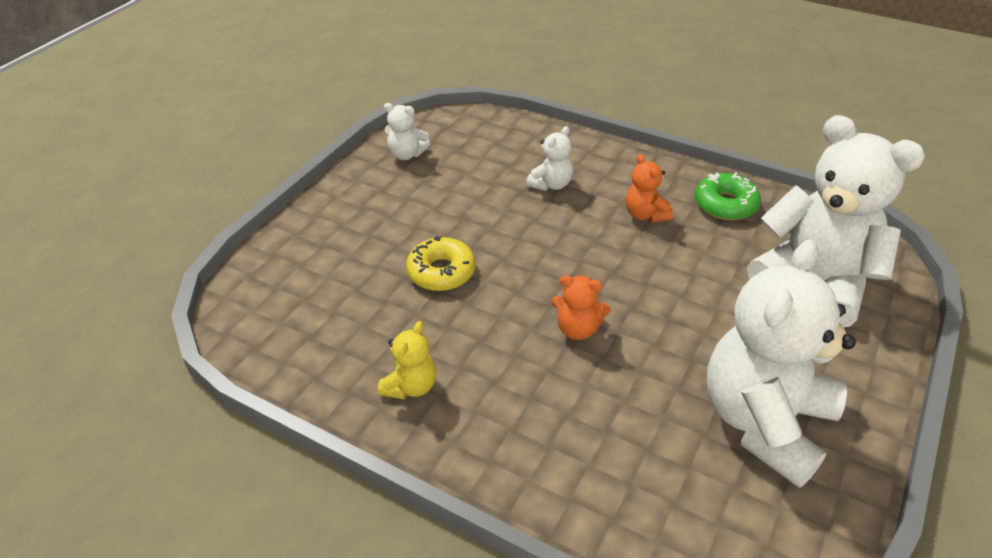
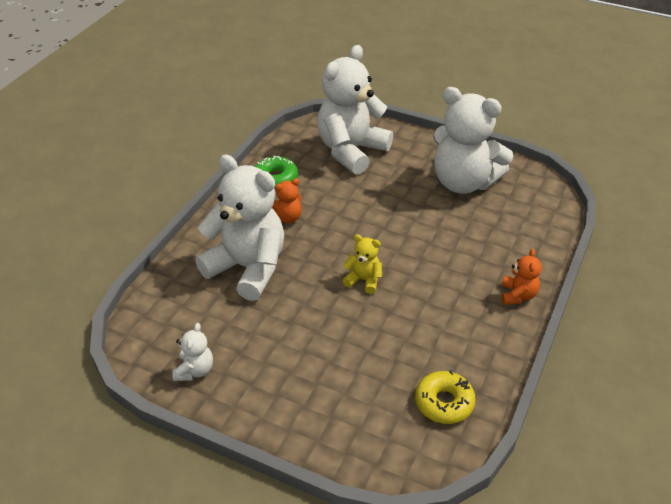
camera: 95 degrees left, 0 degrees up
yellow teddy bear [378,321,436,399] -> yellow teddy bear moved to [342,234,382,294]
yellow donut [406,236,476,291] -> yellow donut moved to [415,370,476,424]
white teddy bear [526,126,573,191] -> white teddy bear [195,155,284,301], size x2.31
orange teddy bear [551,275,611,340] -> orange teddy bear moved to [501,249,542,305]

